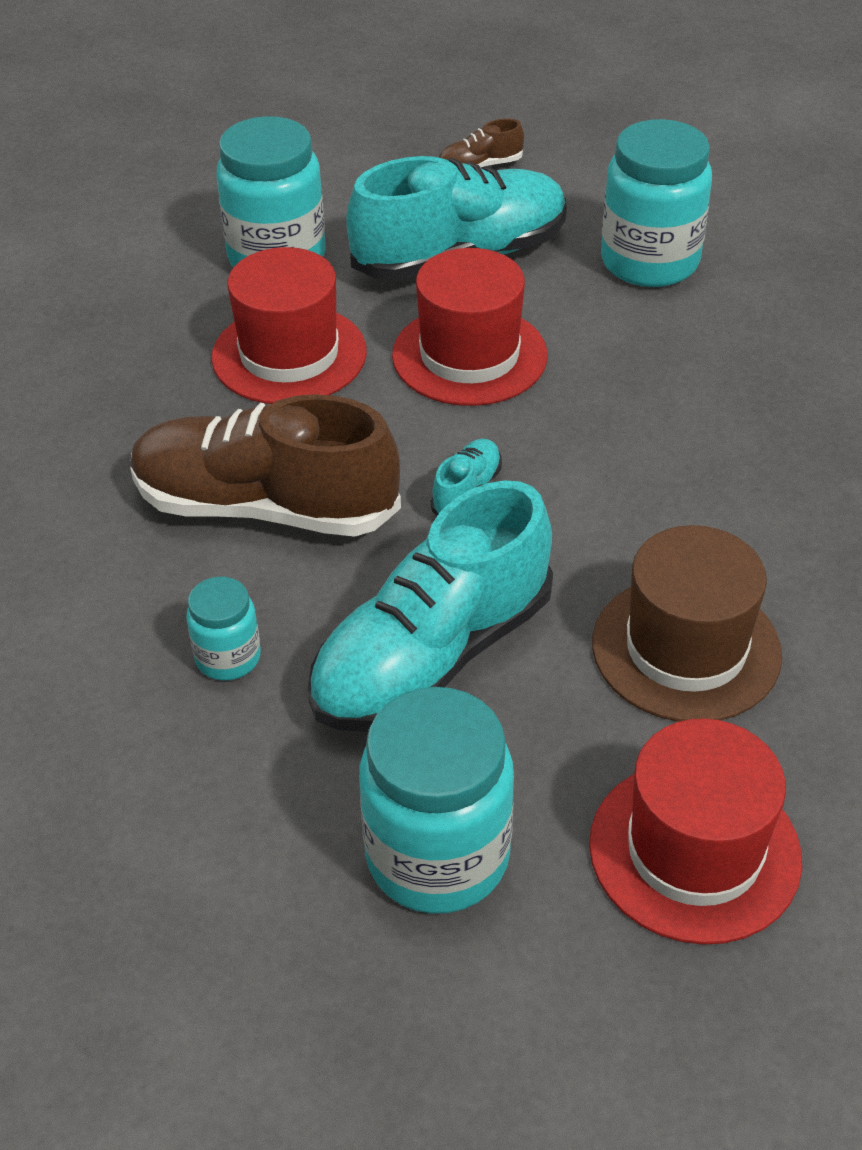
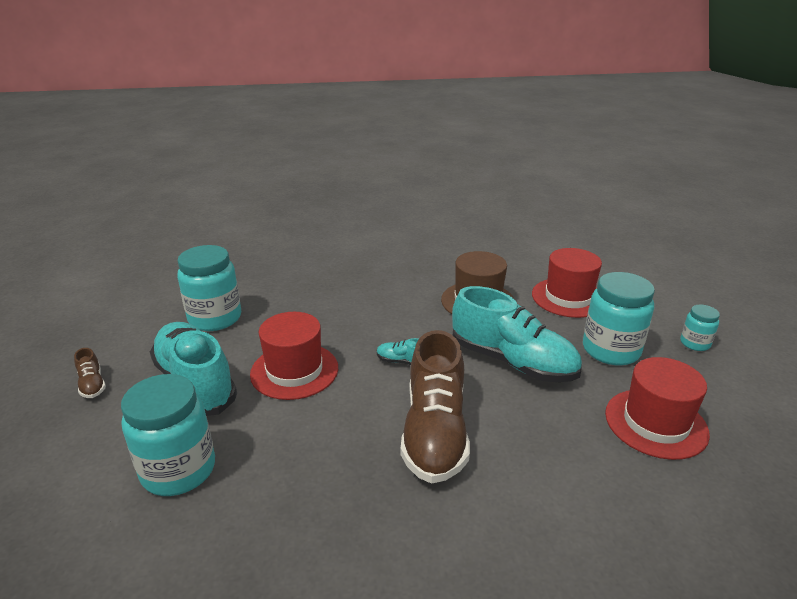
camera: 100 degrees left, 15 degrees down
turquoise jar [186,577,261,681] -> turquoise jar moved to [680,305,720,351]
red hat [211,247,367,404] -> red hat moved to [605,357,710,460]

